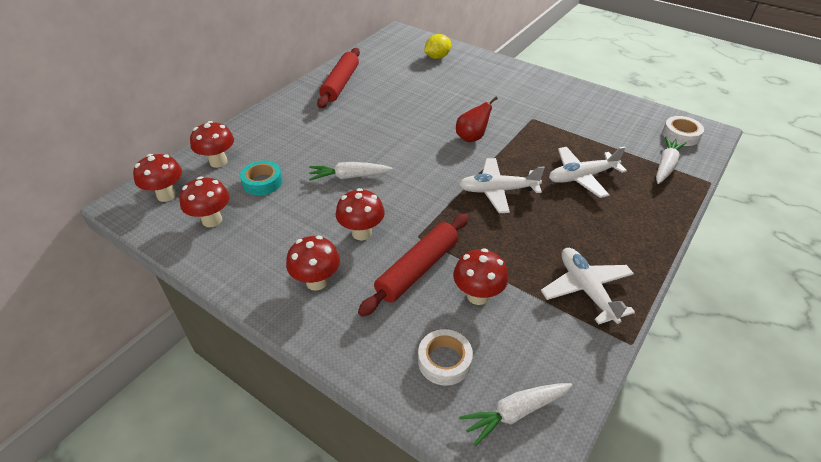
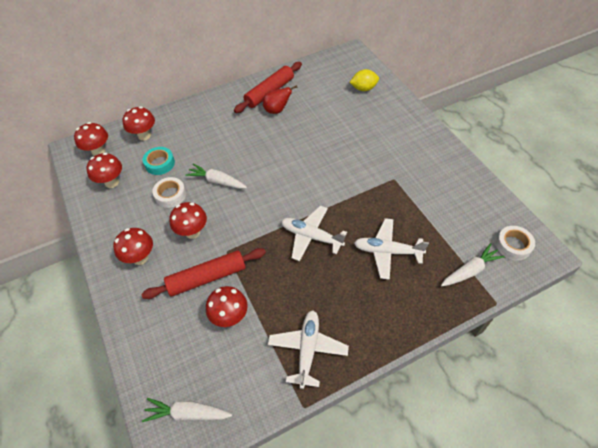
camera: 30 degrees right, 10 degrees up
white tape [418,329,473,386] -> white tape moved to [152,177,186,208]
red pear [456,97,498,142] -> red pear moved to [263,85,298,114]

